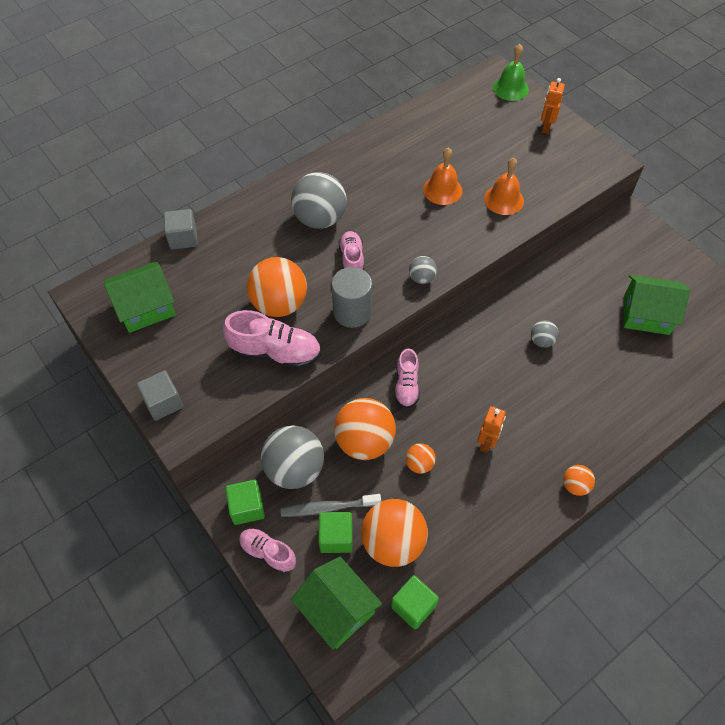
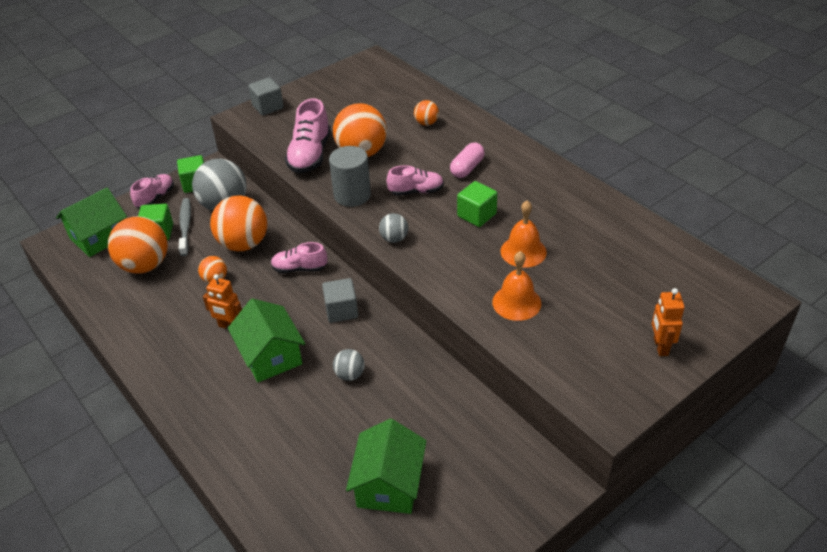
camera: 90 degrees right, 15 degrees down
green house [104,261,176,333] -> green house moved to [228,298,305,382]
grey cube [164,209,198,250] -> grey cube moved to [322,278,358,323]
grey ball [291,172,347,229] -> pink capsule [450,142,485,178]
green cube [391,575,439,629] -> green cube moved to [457,181,497,227]
green bell [493,44,529,101] -> none
orange robot [541,78,565,134] -> orange robot turned 105 degrees counterclockwise [652,288,685,356]
orange ball [563,465,595,496] -> orange ball moved to [414,100,439,126]

